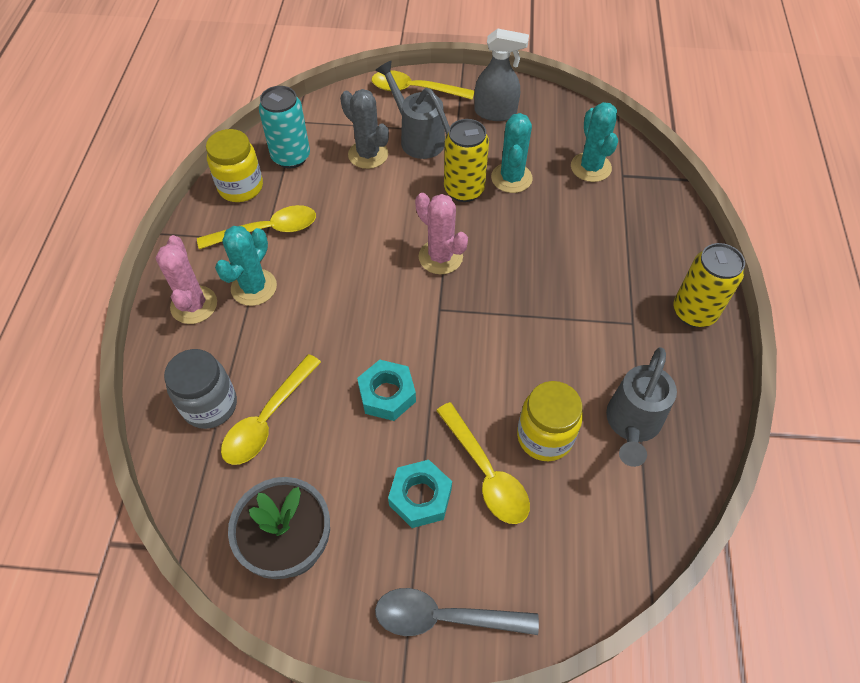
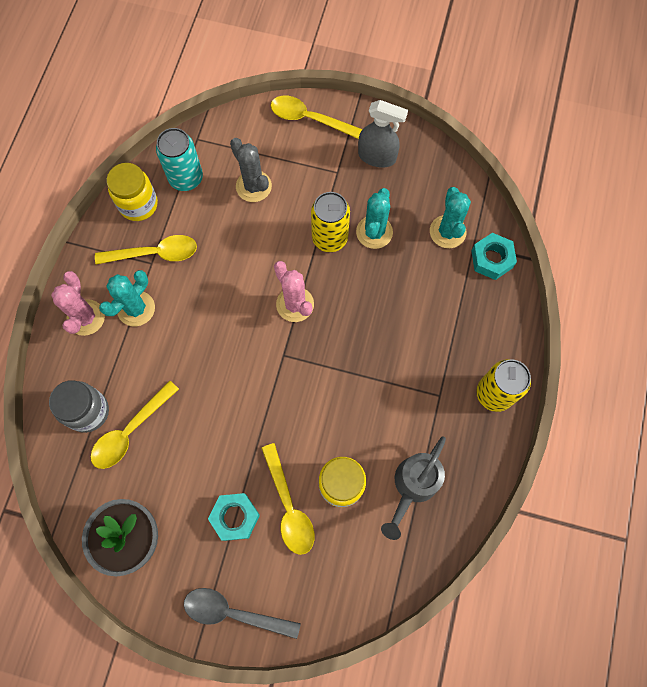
camera: 10 degrees right, 15 degrees up
turquoise nut [357,360,416,421] -> turquoise nut moved to [472,233,517,280]
grey watering can [375,60,450,159] -> none

